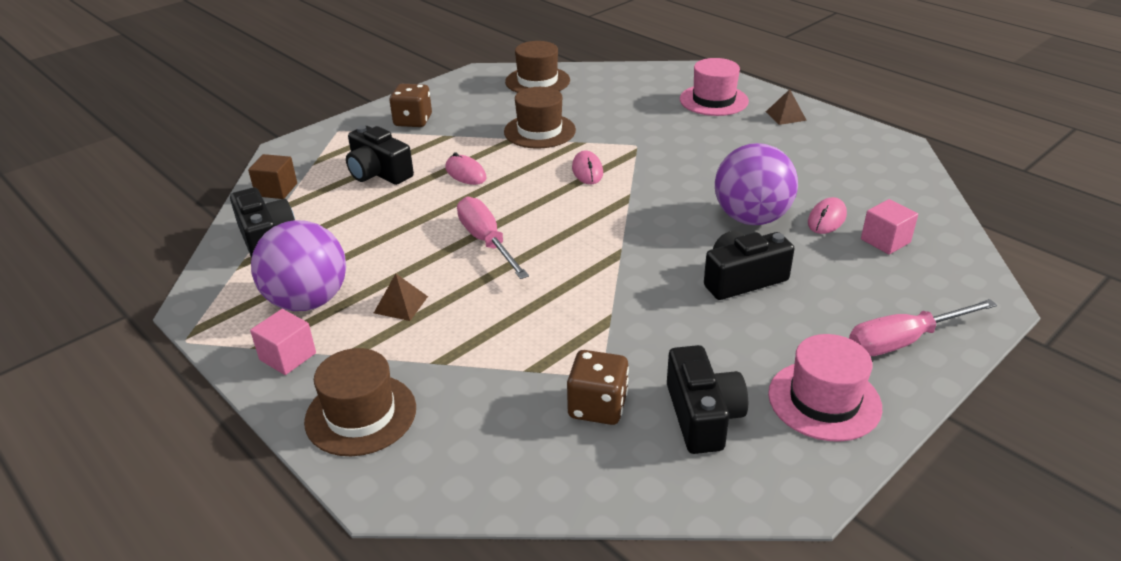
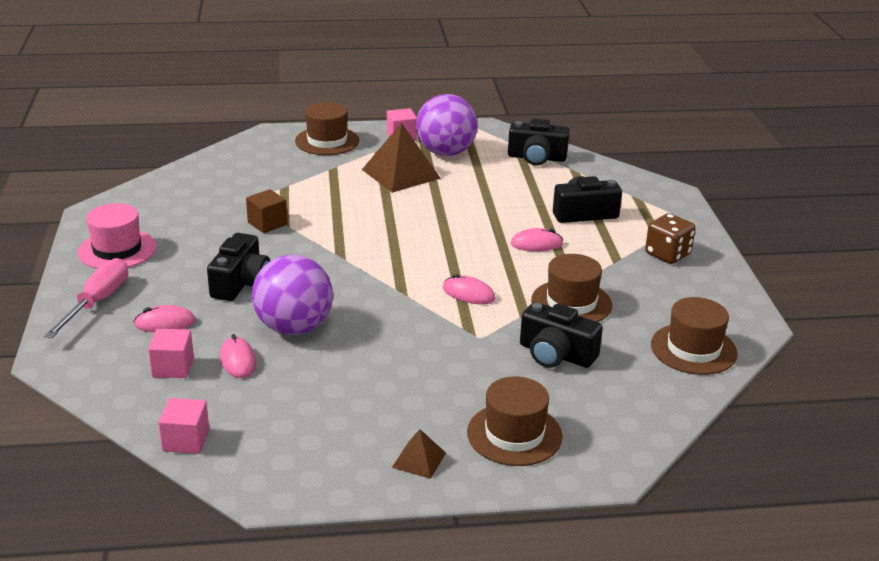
camera: 125 degrees right, 5 degrees down
brown cube [248,154,297,199] -> brown cube moved to [246,189,287,233]
brown pyramid [374,274,428,321] -> brown pyramid [362,123,441,193], size x2.01
pink screwdriver [457,197,529,279] -> none
brown dice [567,350,629,425] -> none
black camera [667,345,748,454] -> black camera moved to [520,302,603,368]
pink hat [680,58,749,116] -> brown hat [467,376,563,466]
none -> pink mouse [134,305,196,332]
none -> pink cube [158,398,209,454]

